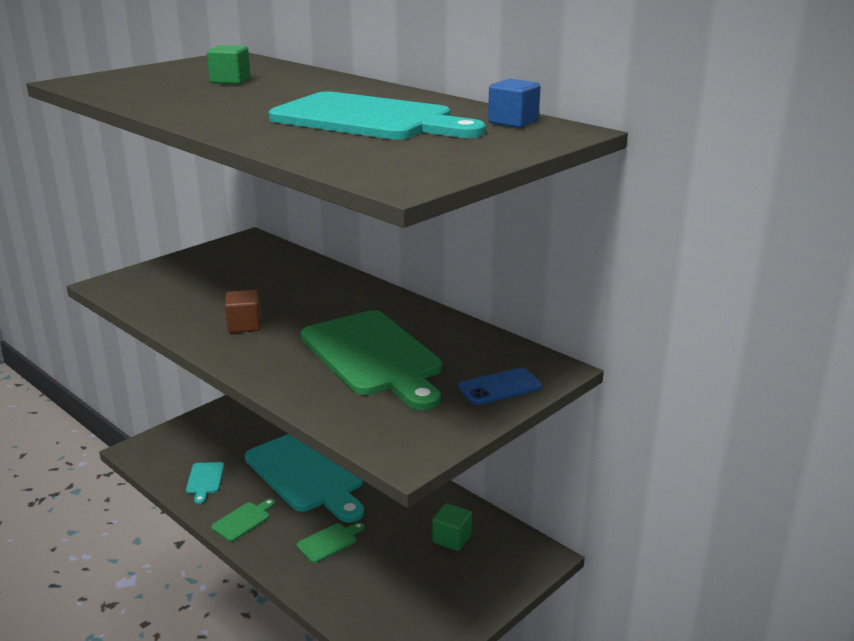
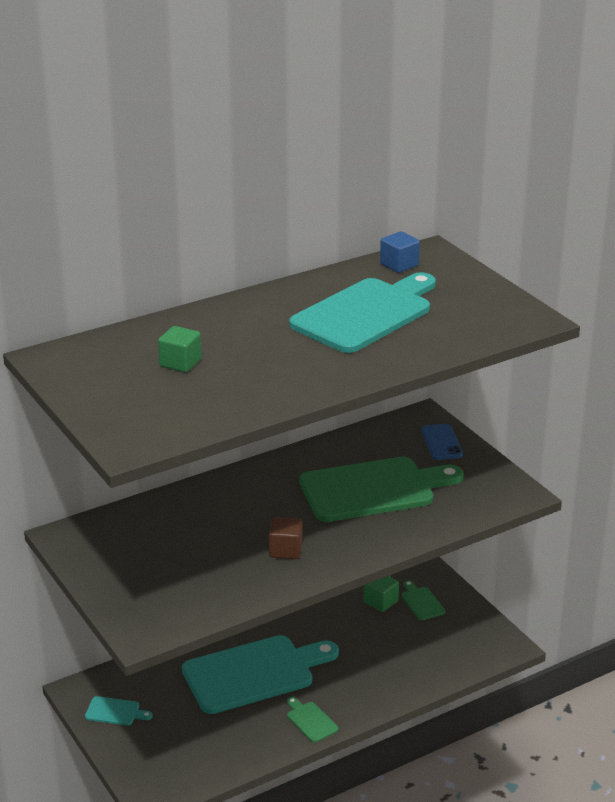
camera: 75 degrees left, 5 degrees up
turquoise cutting board [186,462,224,504] -> turquoise cutting board moved to [85,696,153,726]
green cutting board [297,522,365,563] -> green cutting board moved to [401,580,445,620]

